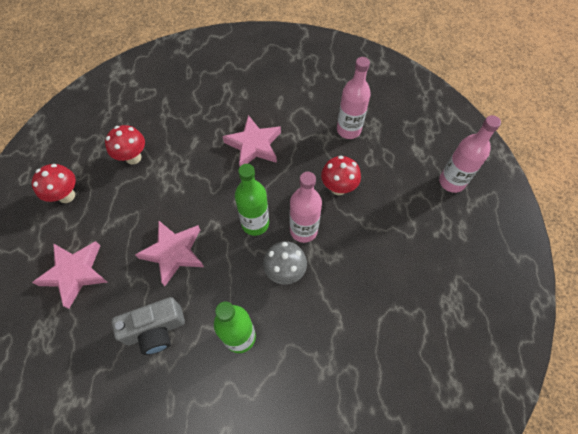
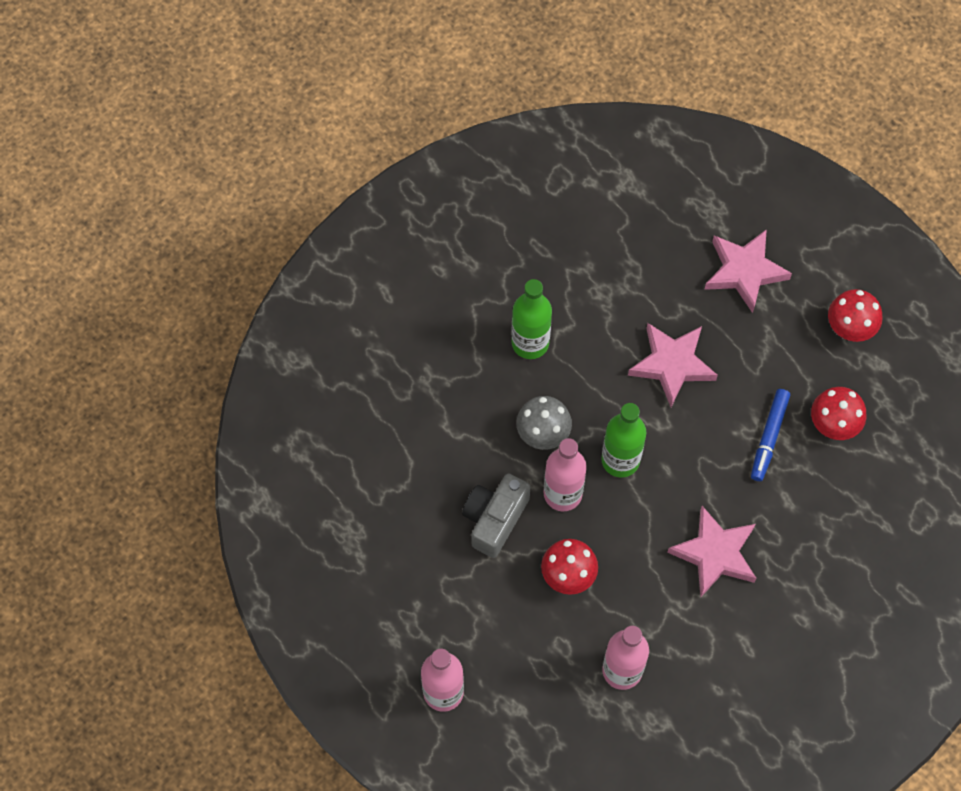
camera: 140 degrees right, 5 degrees up
grey camera [112,297,185,355] -> grey camera moved to [462,473,530,558]
none -> blue marker [751,389,790,481]

